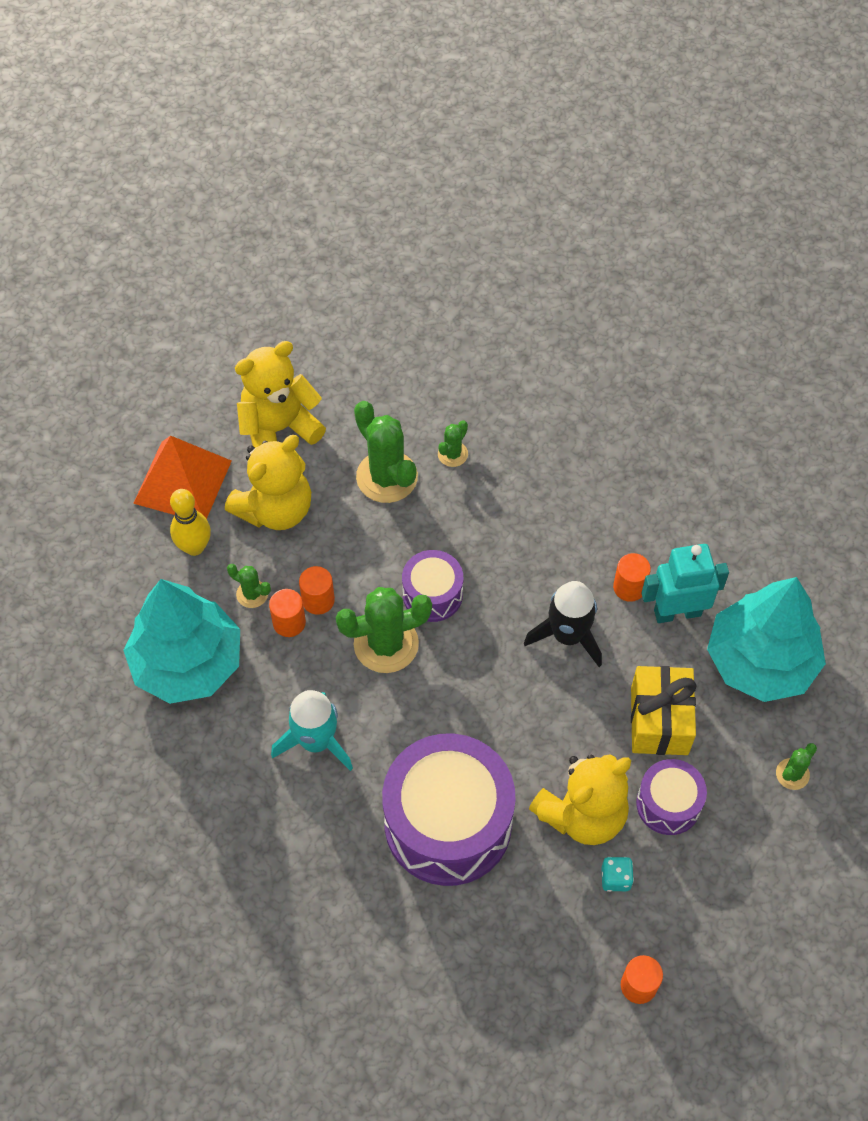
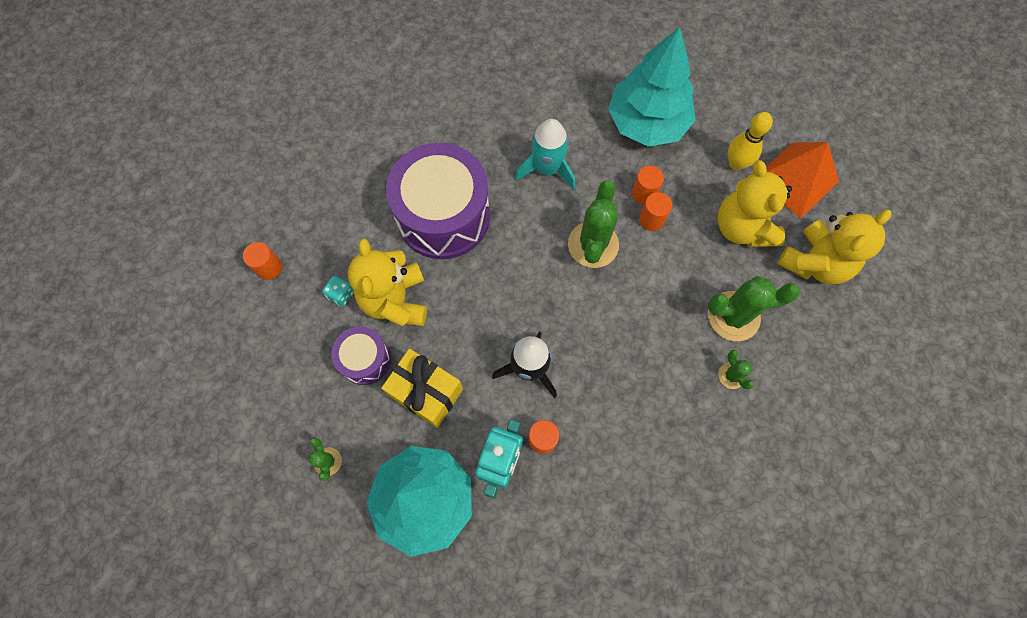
camera: 120 degrees right, 10 degrees up
green cactus [227,564,271,608] -> none
yellow teddy bear [235,341,326,448] -> yellow teddy bear turned 45 degrees clockwise [777,210,891,284]
purple drum [402,550,463,622] -> none

